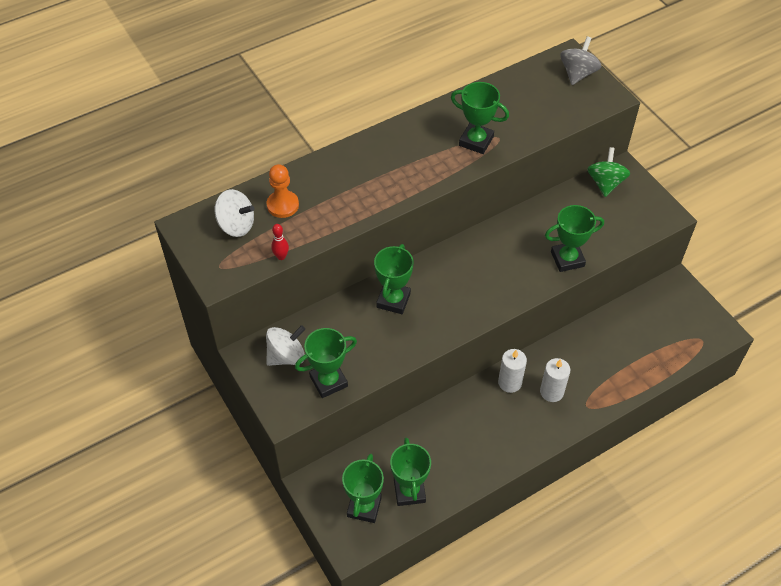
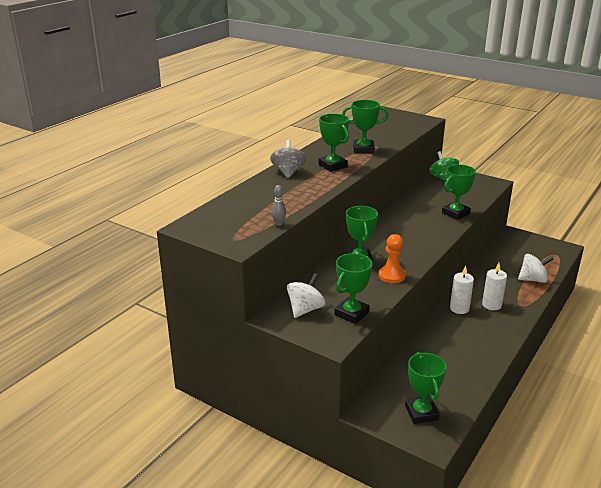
camera: 25 degrees left, 25 degrees down
white spinning top [215,189,254,237] -> white spinning top moved to [518,254,553,283]
orange pawn [267,164,299,218] -> orange pawn moved to [379,234,406,283]
red bowling pin [271,224,289,260] -> grey bowling pin [271,185,286,226]
green trophy [390,438,431,506] -> green trophy moved to [319,114,349,172]
grey spinning top [560,36,601,85] -> grey spinning top moved to [270,140,306,178]

